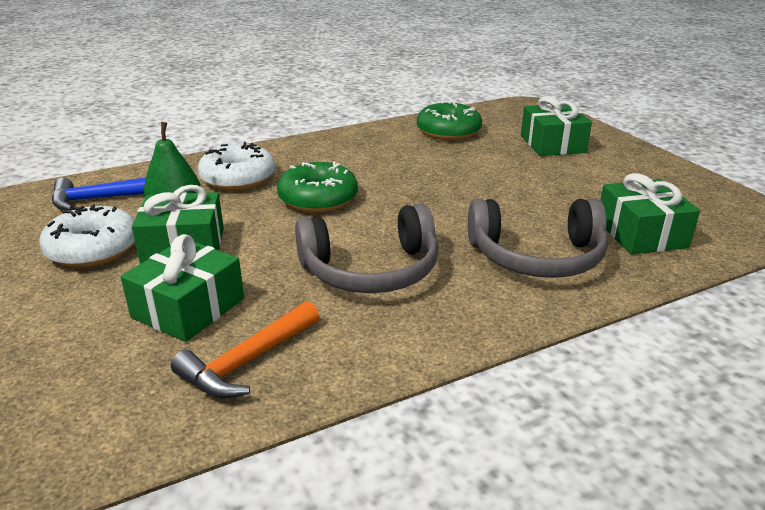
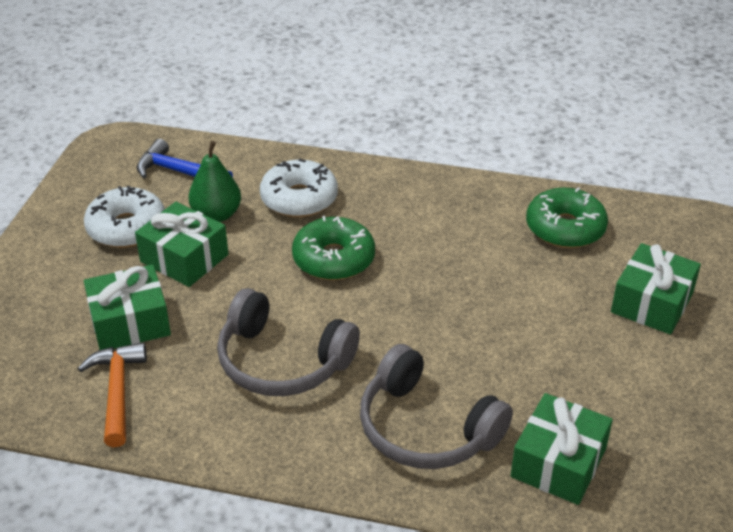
camera: 40 degrees right, 10 degrees up
orange hammer [171,301,320,398] -> orange hammer turned 90 degrees clockwise [78,343,147,447]

